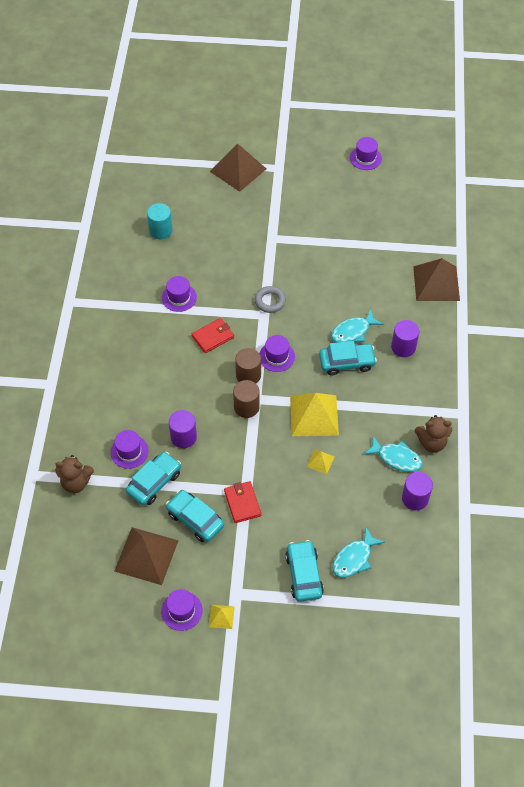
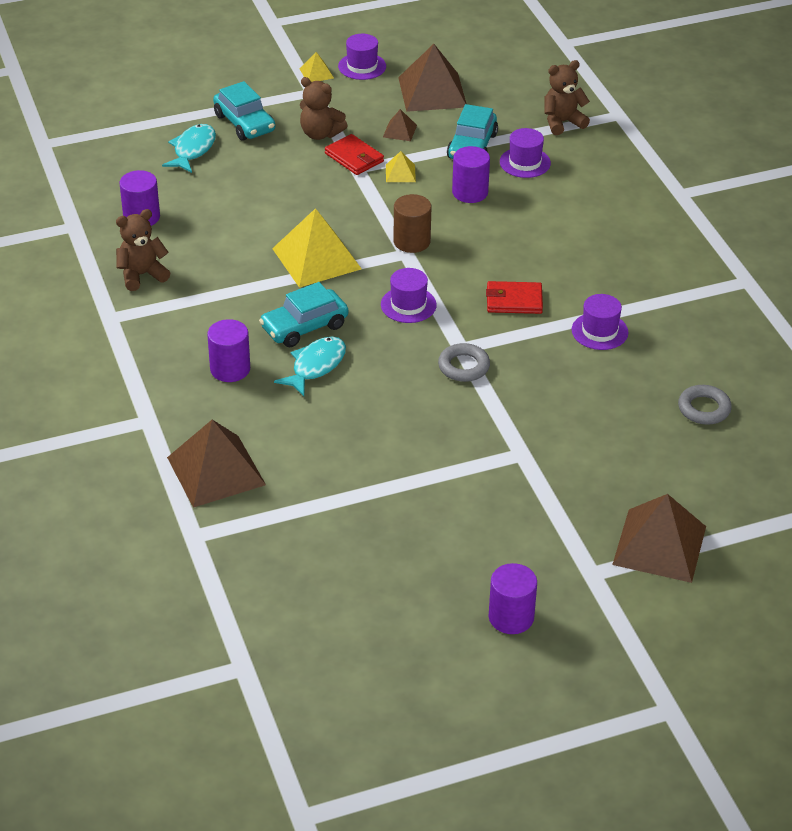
camera: 155 degrees right, 15 degrees down
turquoise cylinder [147,203,173,239] -> grey ring [678,385,732,425]
turquoise car [166,490,224,542] -> brown pyramid [383,109,417,141]
red wallet [192,318,234,353] -> red wallet turned 60 degrees clockwise [486,281,543,314]
brown cylinder [235,348,261,383] -> none
yellow pyramid [306,449,335,474] -> yellow pyramid moved to [386,151,416,182]
purple hat [350,137,382,170] -> none
turquoise fish [363,436,423,472] -> none
none -> brown teddy bear [300,77,348,140]
none -> purple cylinder [489,563,537,634]

